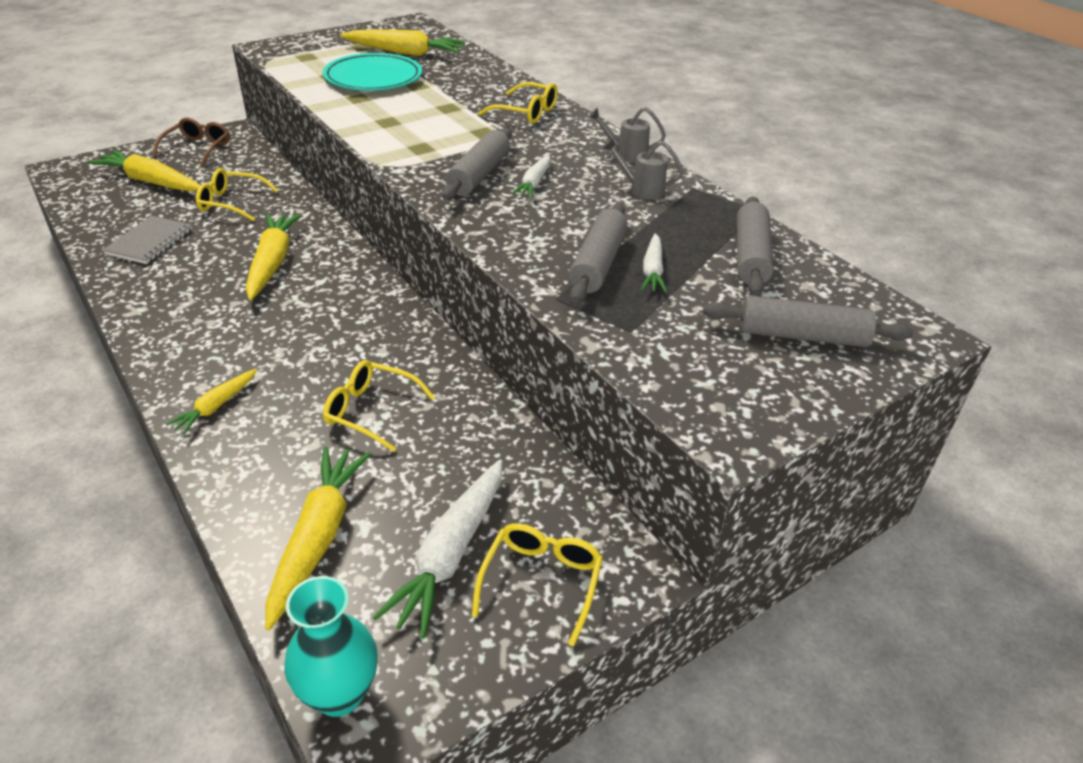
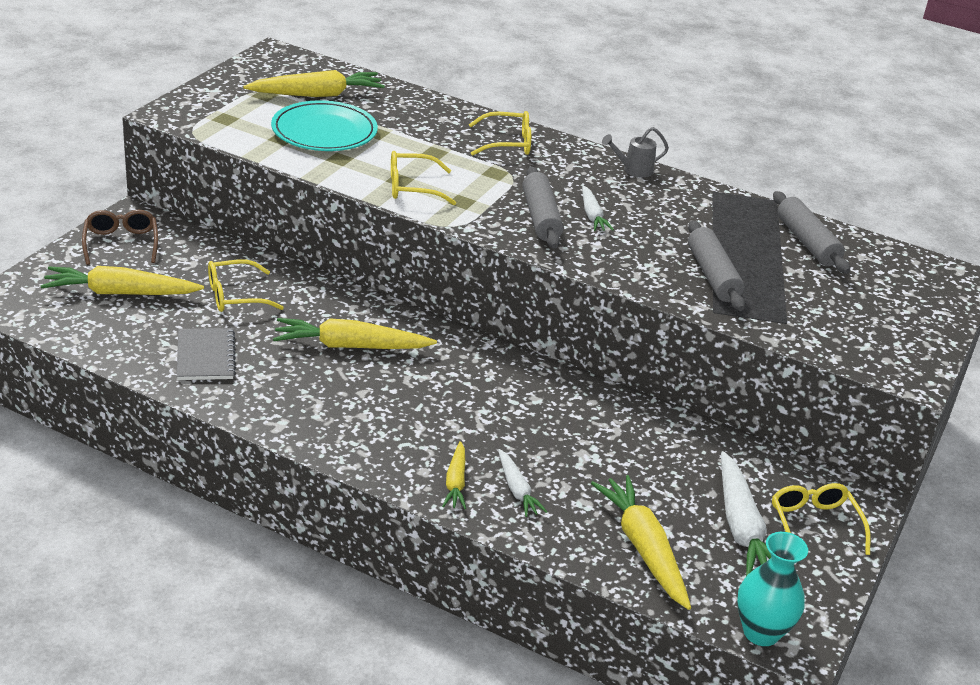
camera: 30 degrees left, 5 degrees down
yellow carrot [246,213,301,300] -> yellow carrot turned 60 degrees counterclockwise [273,318,437,349]
yellow glasses [323,360,435,452] -> yellow glasses moved to [391,151,456,205]
grey watering can [603,138,684,199] -> none
white carrot [641,233,667,293] -> white carrot moved to [498,449,548,517]
grey rolling pin [703,295,914,347] -> none

